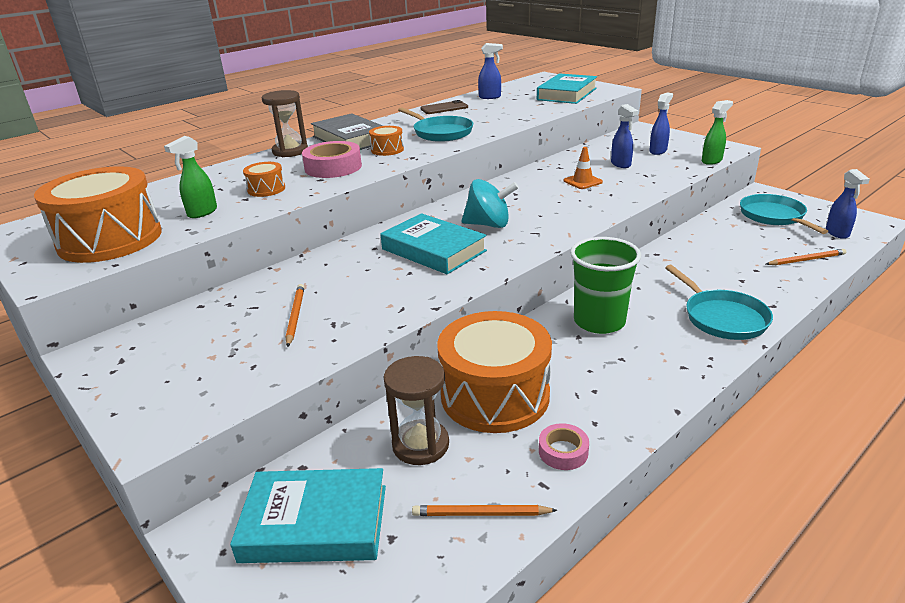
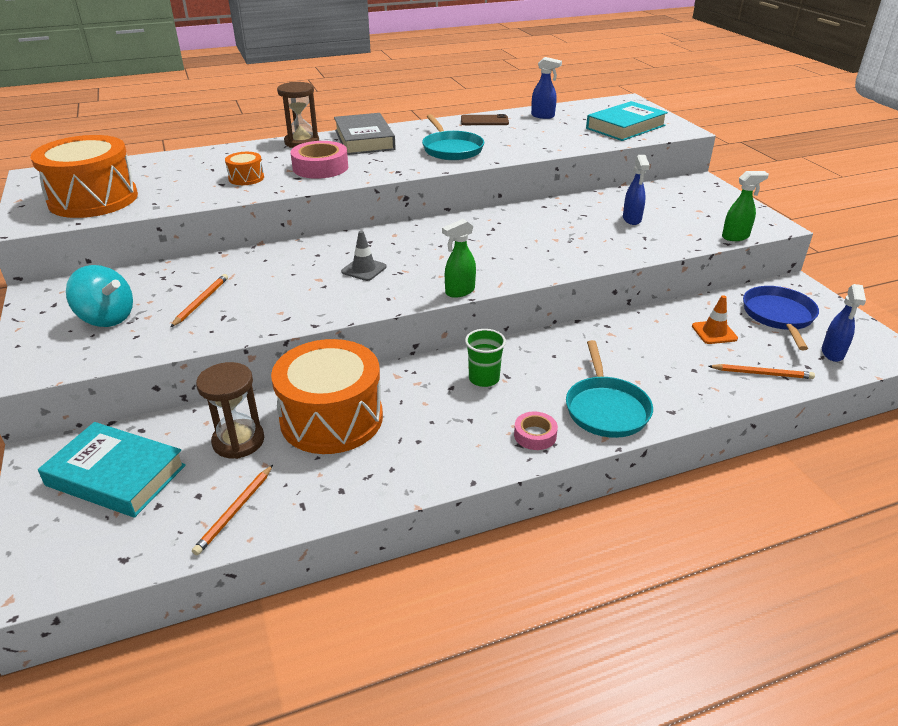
camera: 20 degrees right, 5 degrees up
green spray bottle [164,136,217,218] -> green spray bottle moved to [442,219,476,298]
orange drum [369,126,404,156] -> none
turquoise book [380,213,487,274] -> grey traffic cone [341,231,387,281]
orange pencil [412,505,557,516] -> orange pencil turned 90 degrees counterclockwise [192,465,273,555]
turquoise spinning top [461,179,519,228] -> turquoise spinning top moved to [66,265,133,327]
pink tape [539,423,589,470] -> pink tape moved to [514,412,558,450]
orange traffic cone [563,147,603,189] -> orange traffic cone moved to [692,295,738,344]
green cup [570,237,641,334] -> green cup [465,329,506,387], size x0.60
blue spray bottle [649,93,673,155] -> none
turquoise pan [740,194,828,234] -> blue pan [743,286,819,350]

